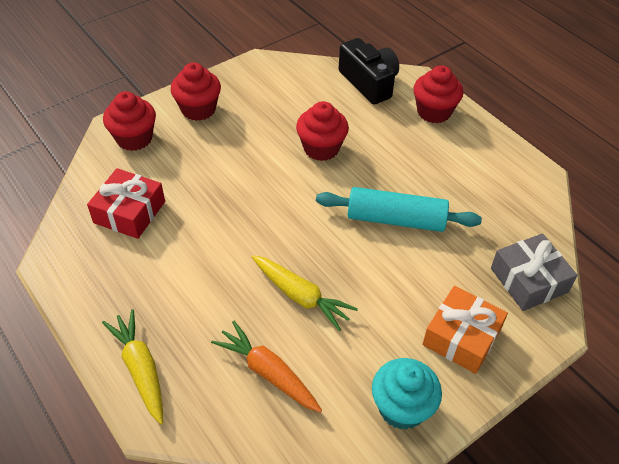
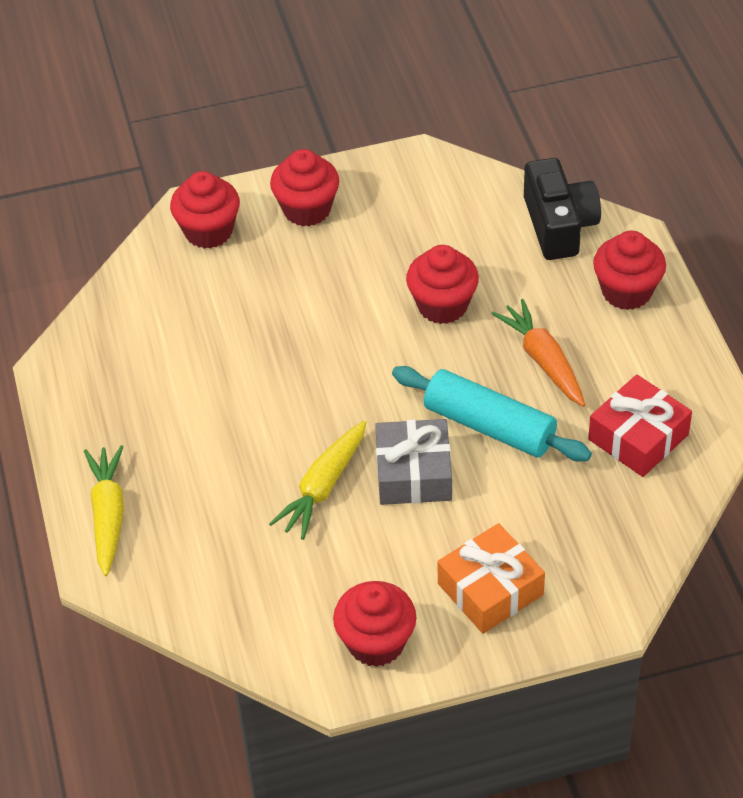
camera: 25 degrees right, 0 degrees up
red gift [87,168,165,239] -> red gift moved to [588,375,692,477]
orange carrot [211,321,322,413] -> orange carrot moved to [491,299,585,407]
yellow carrot [252,255,358,331] -> yellow carrot turned 60 degrees clockwise [269,420,366,540]
turquoise cupcake [372,358,442,430] -> red cupcake [333,581,416,667]
grey gift [491,233,578,311] -> grey gift moved to [375,419,452,505]

